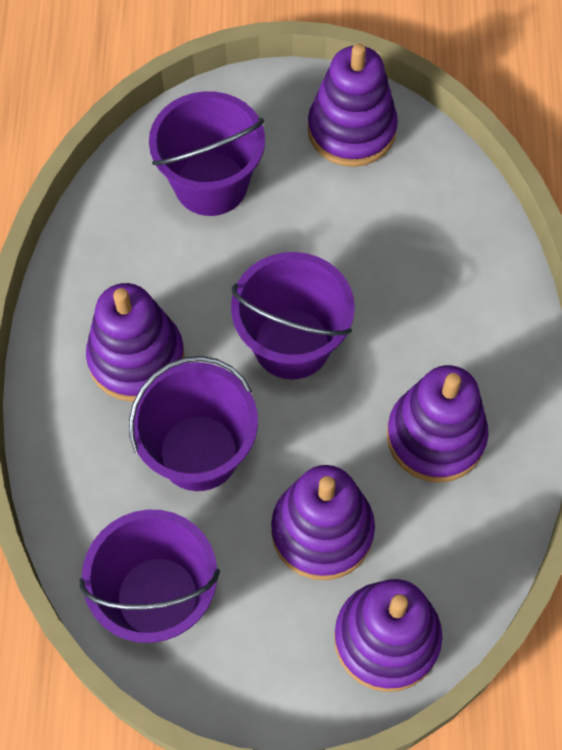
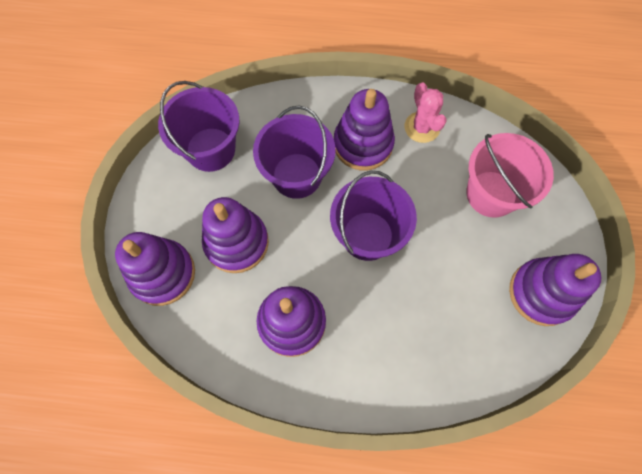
camera: 95 degrees right, 5 degrees up
purple bucket [149,91,265,216] -> pink bucket [466,133,554,218]
none -> pink cactus [405,82,447,143]

